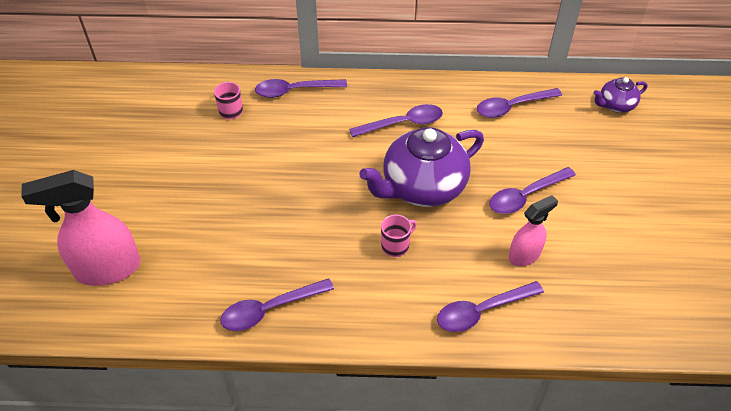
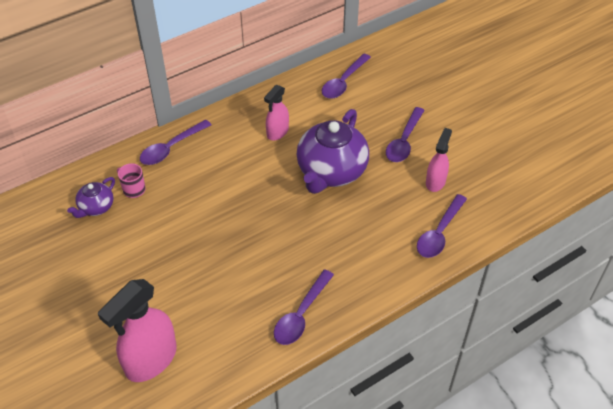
camera: 35 degrees left, 0 degrees up
purple spoon [349,104,443,137] -> pink spray bottle [264,85,289,140]
pink mug [381,214,417,257] -> none
purple teapot [594,77,648,113] -> purple teapot moved to [67,177,115,218]

